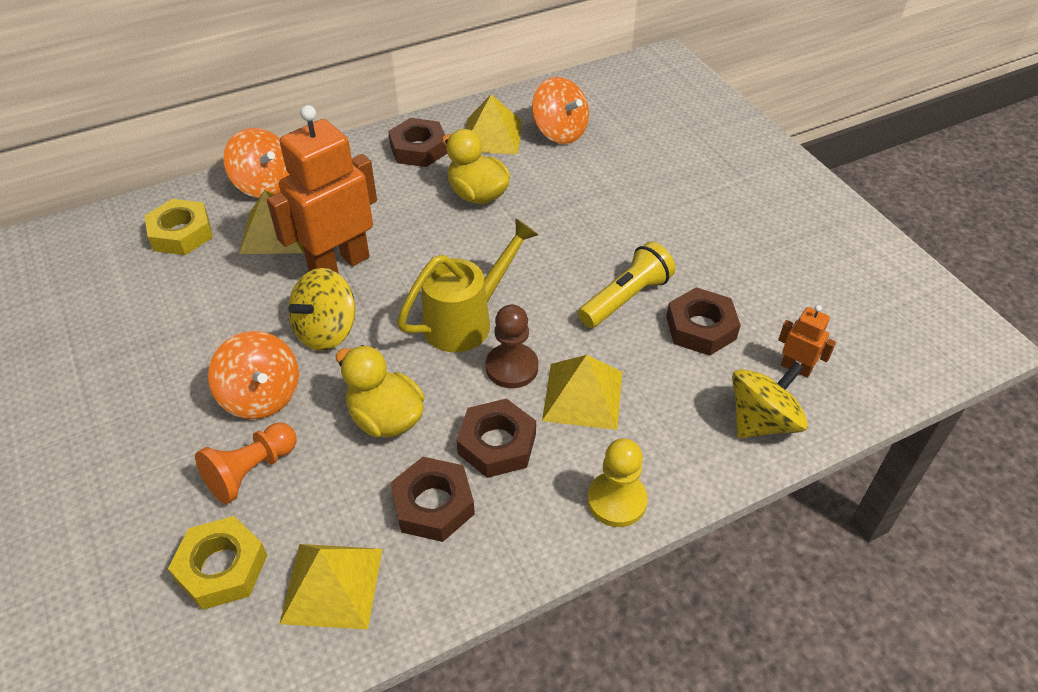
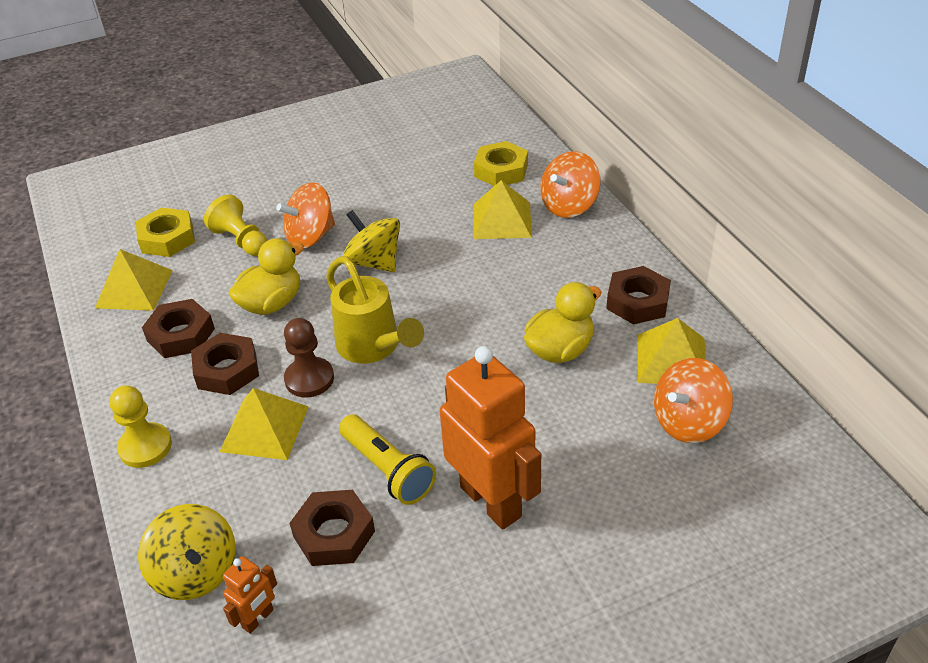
camera: 95 degrees right, 5 degrees down
orange pawn [195,423,297,504] -> yellow pawn [204,194,268,256]
orange robot [267,105,377,273] -> orange robot moved to [440,346,541,530]

